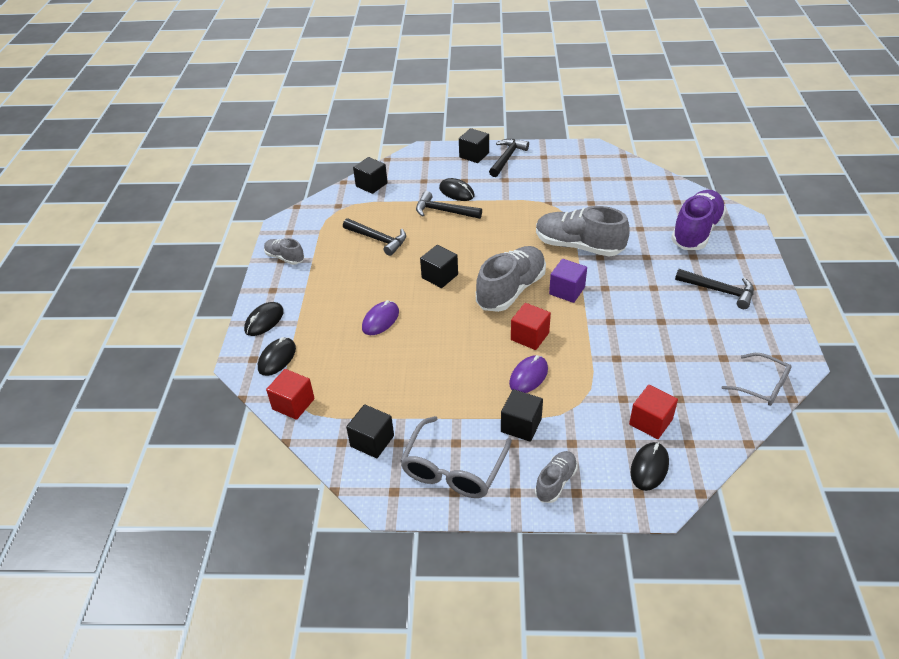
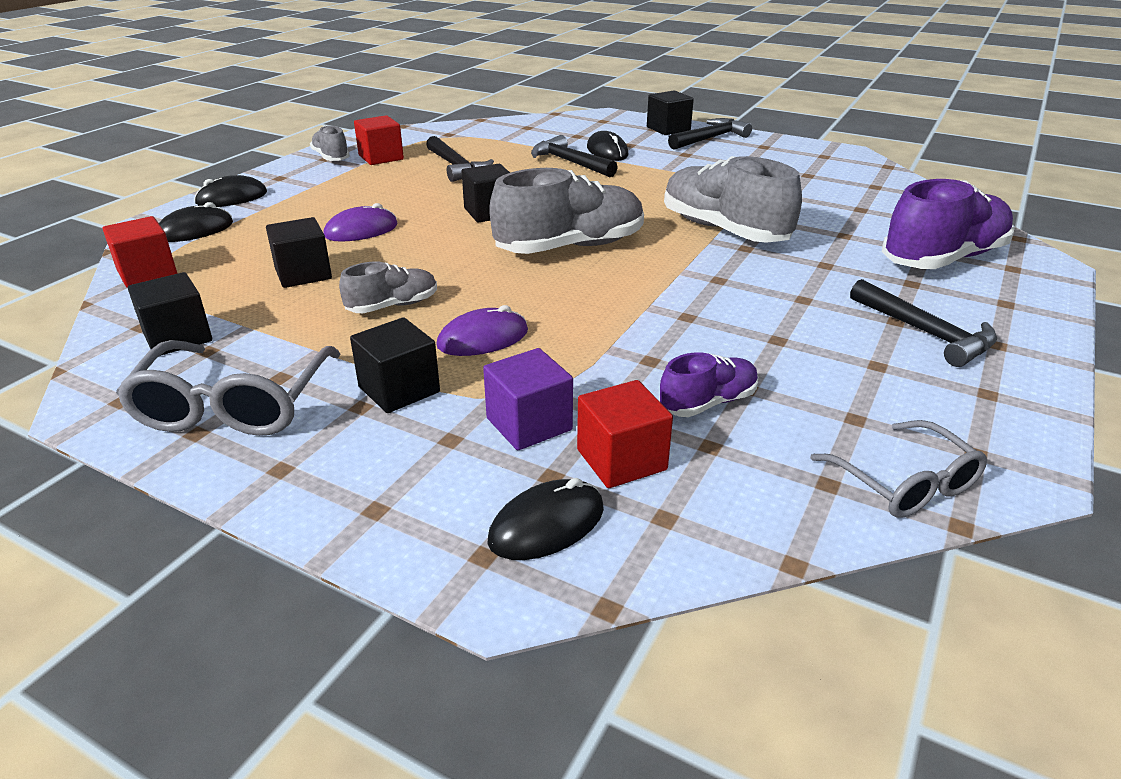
camera: 25 degrees right, 10 degrees down
black cube [353,157,388,194] -> black cube moved to [266,217,332,288]
grey glasses [400,416,512,498] -> grey glasses turned 45 degrees counterclockwise [116,340,340,436]
red cube [511,303,551,350] -> red cube moved to [354,115,404,165]
grey shoe [535,451,578,503] -> grey shoe moved to [339,262,437,313]
purple cube [549,259,587,303] -> purple cube moved to [483,348,573,450]
none -> purple shoe [659,352,758,417]

